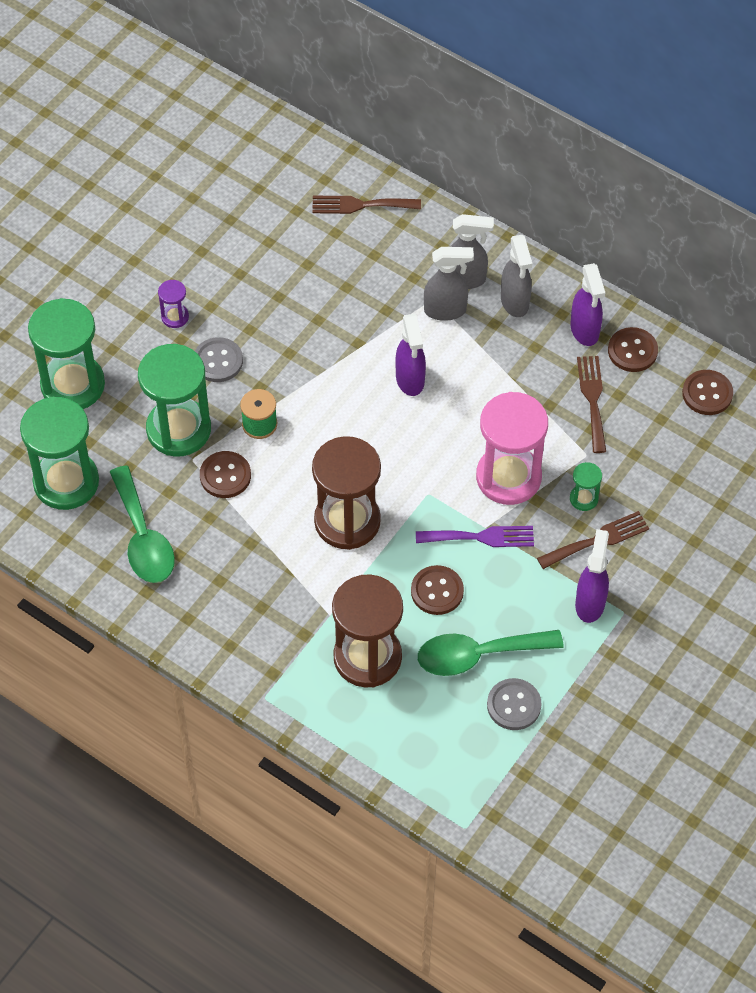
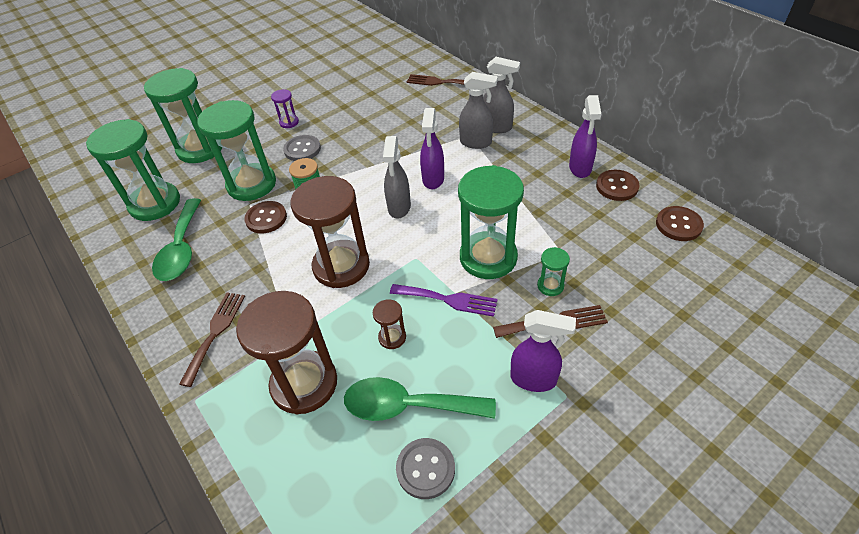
camera: 20 degrees right, 10 degrees down
brown button [411,565,464,615] -> brown hourglass [373,299,406,349]
pink hourglass [476,392,548,505] -> green hourglass [458,165,524,279]
grey spray bottle [501,235,532,317] -> grey spray bottle moved to [383,136,411,219]
purple spray bottle [575,529,609,623] -> purple spray bottle turned 75 degrees clockwise [510,310,576,392]
brown fork [577,356,606,453] -> brown fork moved to [179,293,245,387]

